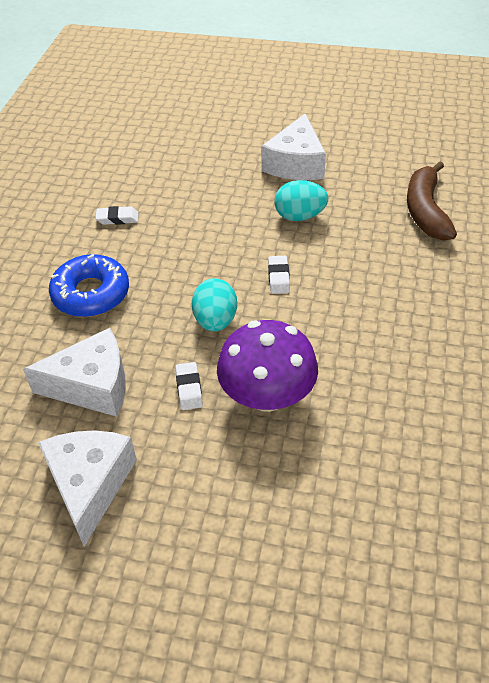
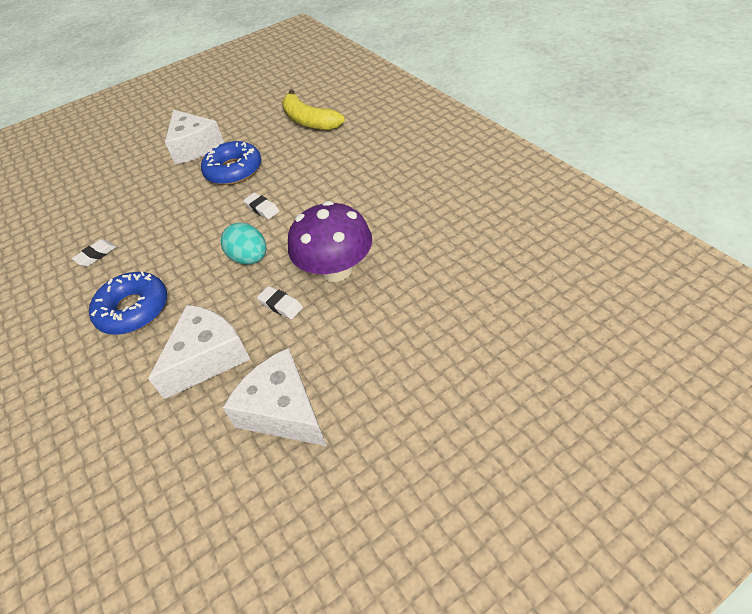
camera: 40 degrees left, 0 degrees up
turquoise egg [275,180,329,221] -> blue donut [201,141,261,185]
brown banana [407,161,457,241] -> yellow banana [282,89,345,130]

